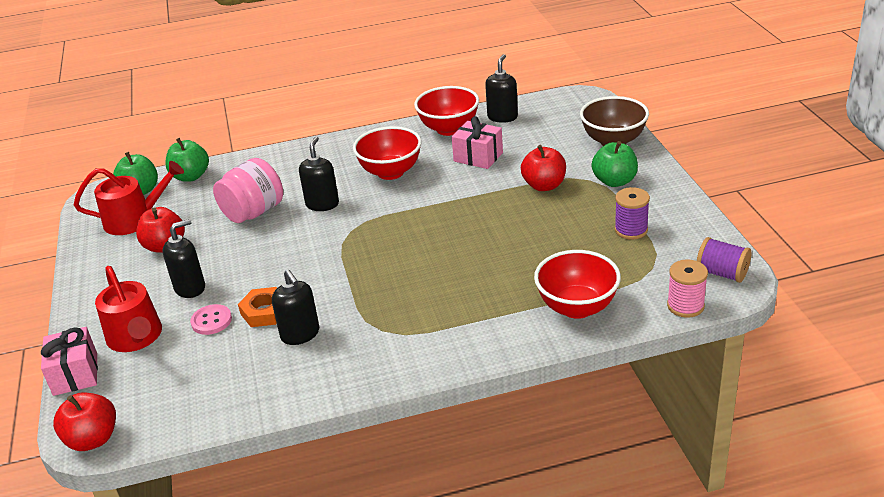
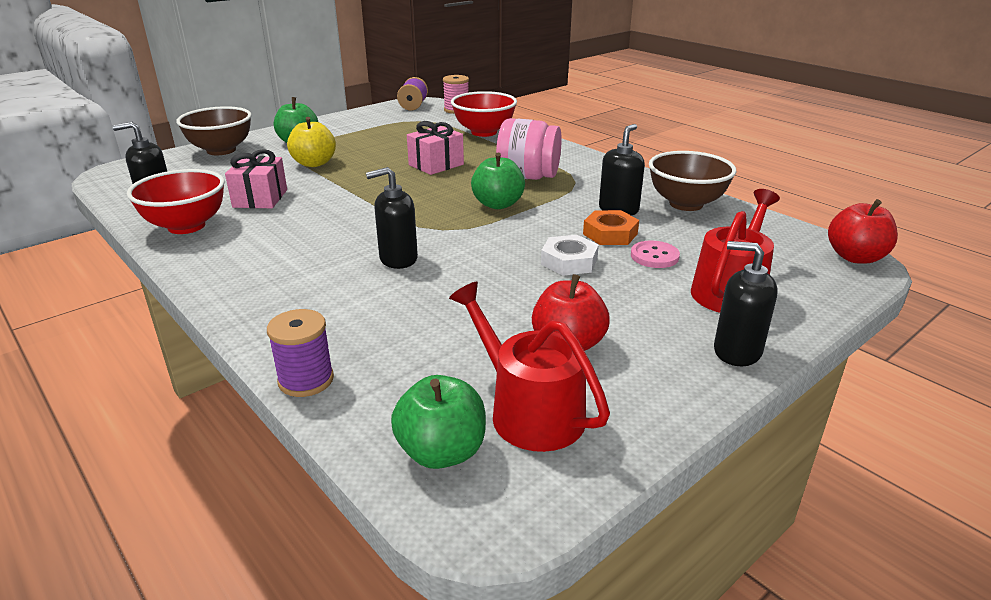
camera: 120 degrees left, 5 degrees down
pink gift [41,327,98,396] -> pink gift moved to [407,121,464,175]
black soap dispenser [163,219,205,298] -> black soap dispenser moved to [714,241,778,366]
green apple [165,138,209,182] -> green apple moved to [471,153,525,209]
pink jar [213,158,283,223] -> pink jar moved to [496,118,562,180]
red bowl [353,126,422,180] -> none
red apple [521,145,566,191] -> yellow apple [287,117,336,167]
purple spool [615,187,650,240] -> purple spool moved to [267,309,334,397]
none -> white nut [541,235,599,276]
none -> brown bowl [649,151,736,211]

